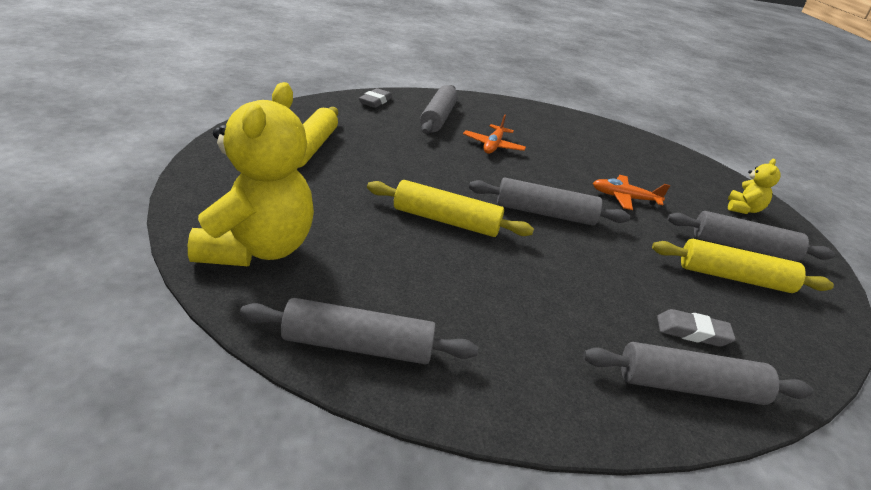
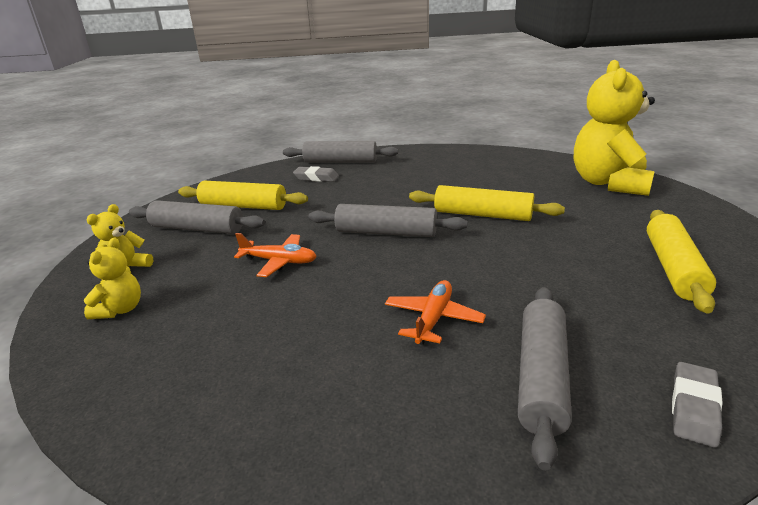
camera: 170 degrees left, 5 degrees down
grey rolling pin [240,298,478,365] -> none
none -> yellow teddy bear [84,238,141,319]

